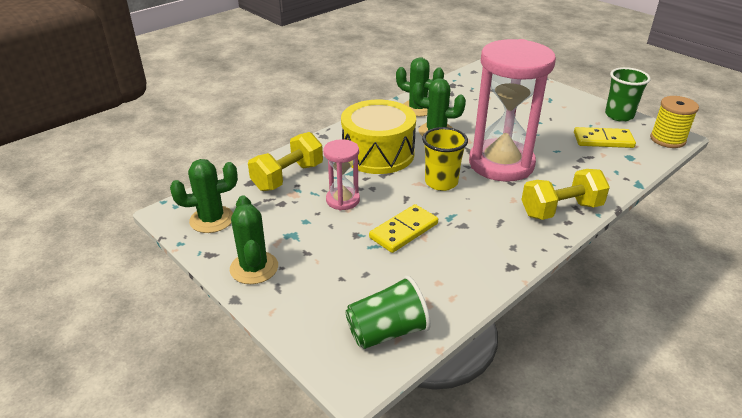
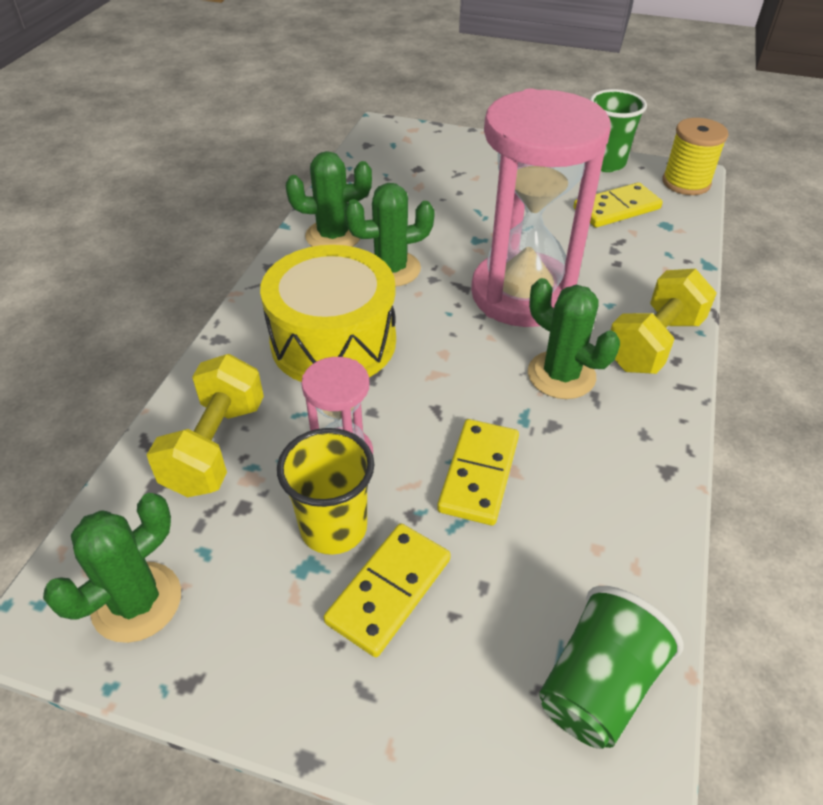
camera: 30 degrees left, 10 degrees up
green cactus [230,195,278,284] -> green cactus moved to [528,278,620,399]
yellow cup [422,127,468,191] -> yellow cup moved to [277,428,374,555]
none -> yellow domino [323,524,451,657]

